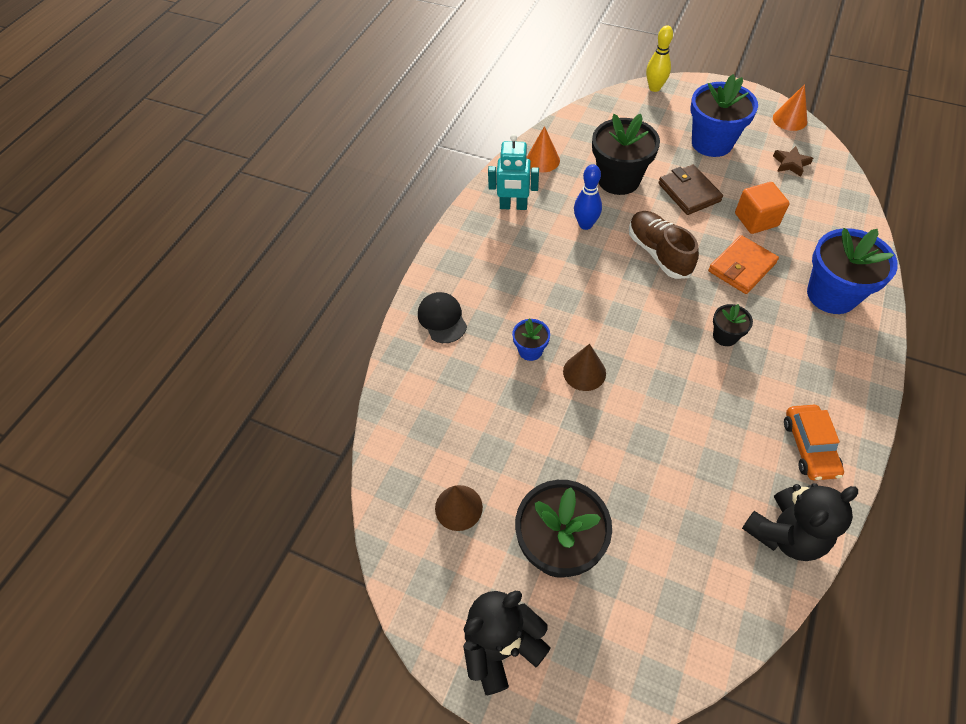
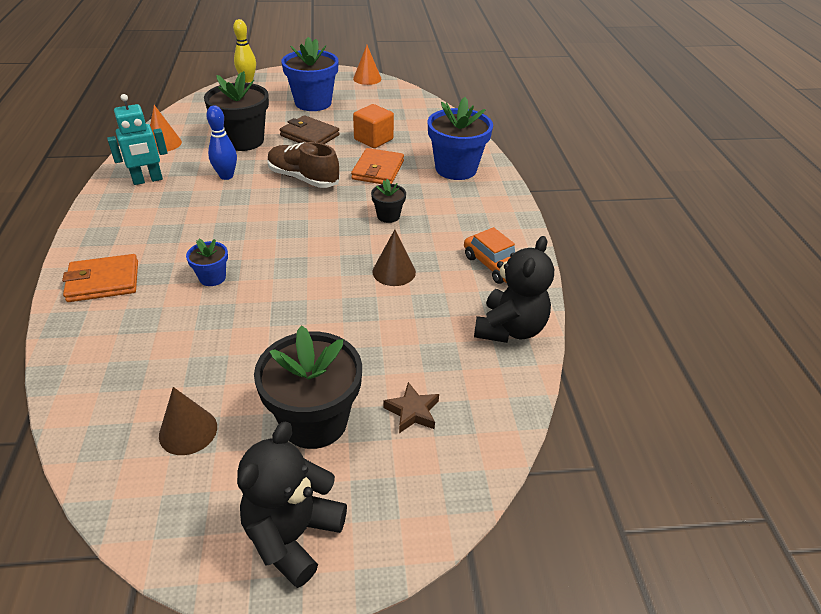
camera: 35 degrees left, 15 degrees down
black cap [418,292,467,343] -> orange wallet [62,254,138,302]
brown cone [563,344,606,391] -> brown cone moved to [372,229,416,286]
brown star [773,146,813,177] -> brown star moved to [383,382,439,433]

